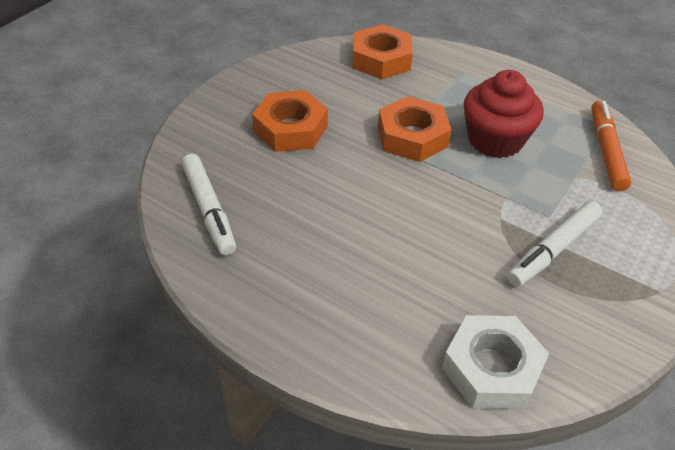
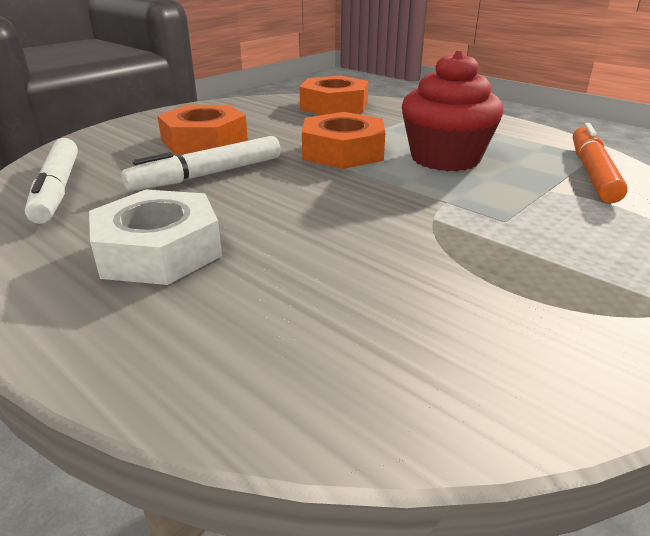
camera: 10 degrees right, 15 degrees down
white nut [442,315,549,409] -> white nut moved to [89,189,222,285]
white marker [507,201,602,287] -> white marker moved to [122,136,281,191]

